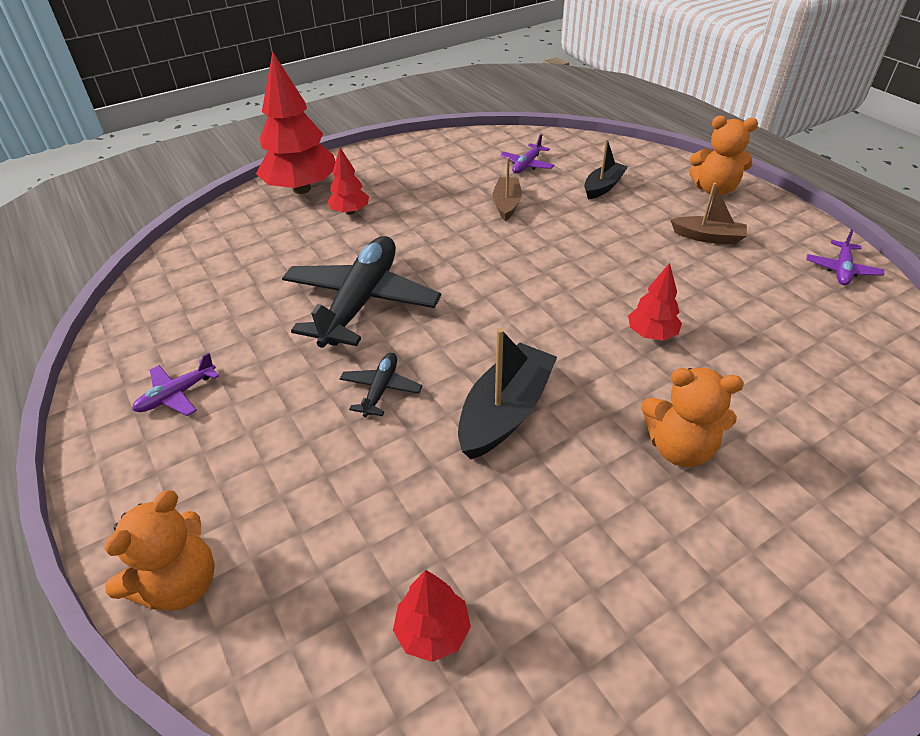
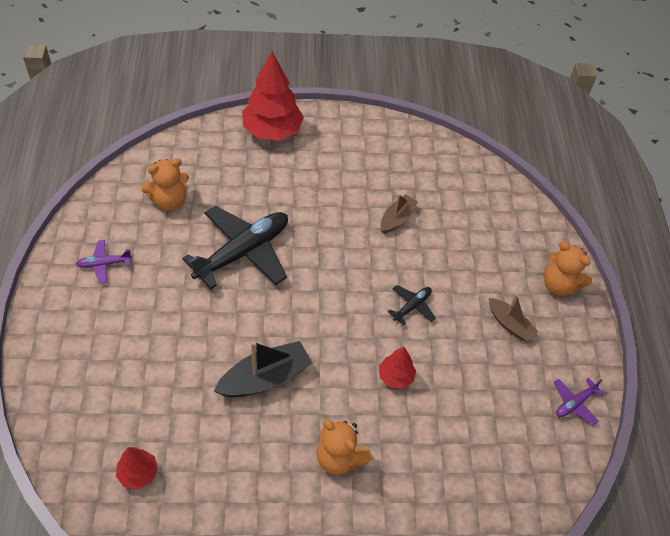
camera: 25 degrees right, 10 degrees up
orange teddy bear [104,490,215,611] -> orange teddy bear moved to [141,158,189,211]
red tree [327,147,369,215] -> none
black plane [340,353,422,417] -> black plane moved to [388,285,436,325]
purple plane [500,134,554,174] -> none
black boat [584,139,628,199] -> none

